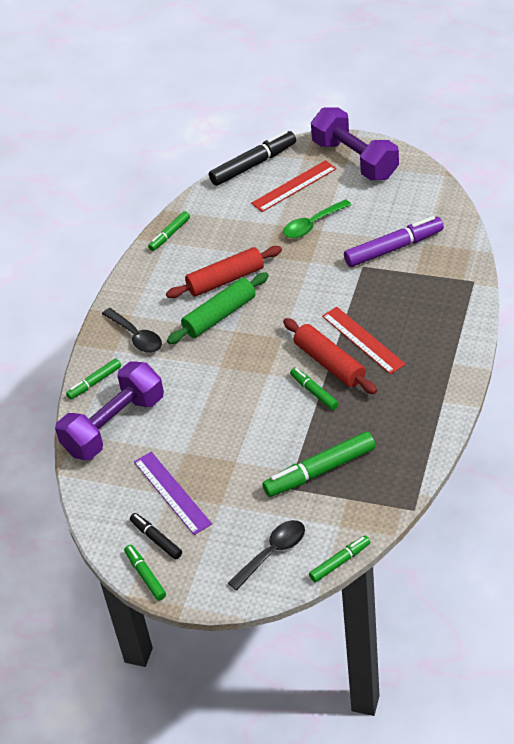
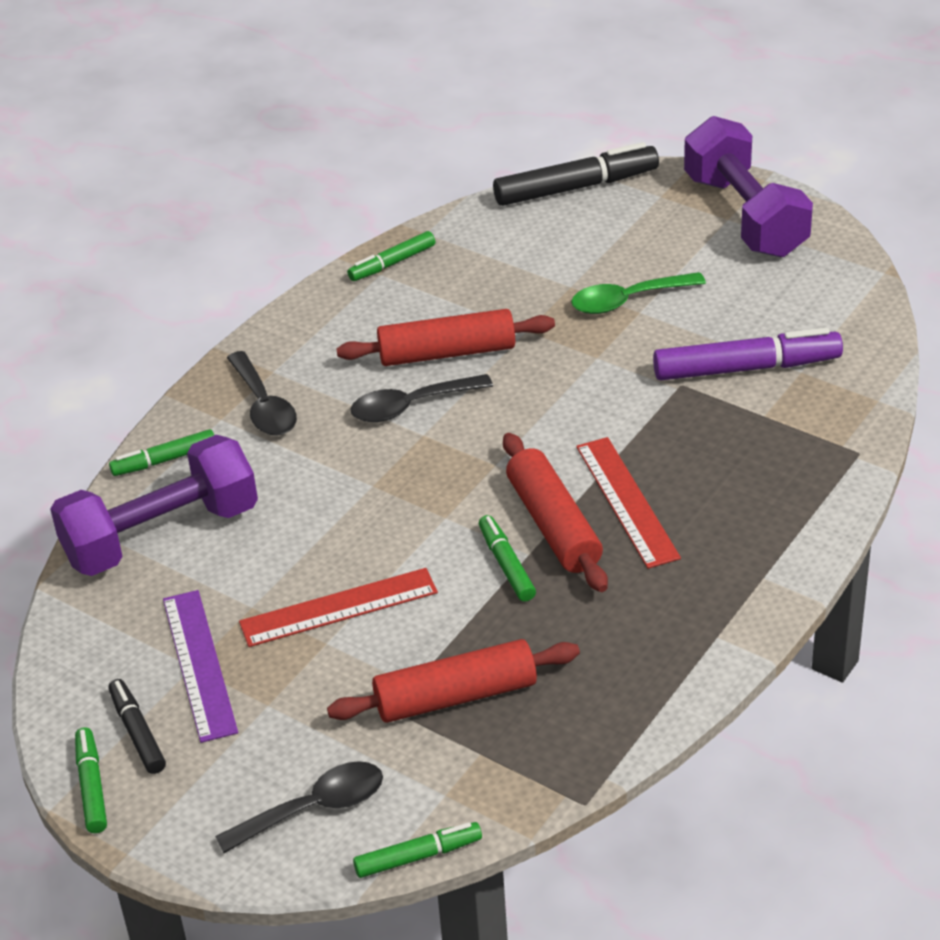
camera: 15 degrees right, 5 degrees down
green rolling pin [167,272,269,344] -> black spoon [350,374,493,422]
red ruler [251,160,337,212] -> red ruler moved to [239,568,438,647]
green marker [262,431,376,497] -> red rolling pin [327,639,580,723]

